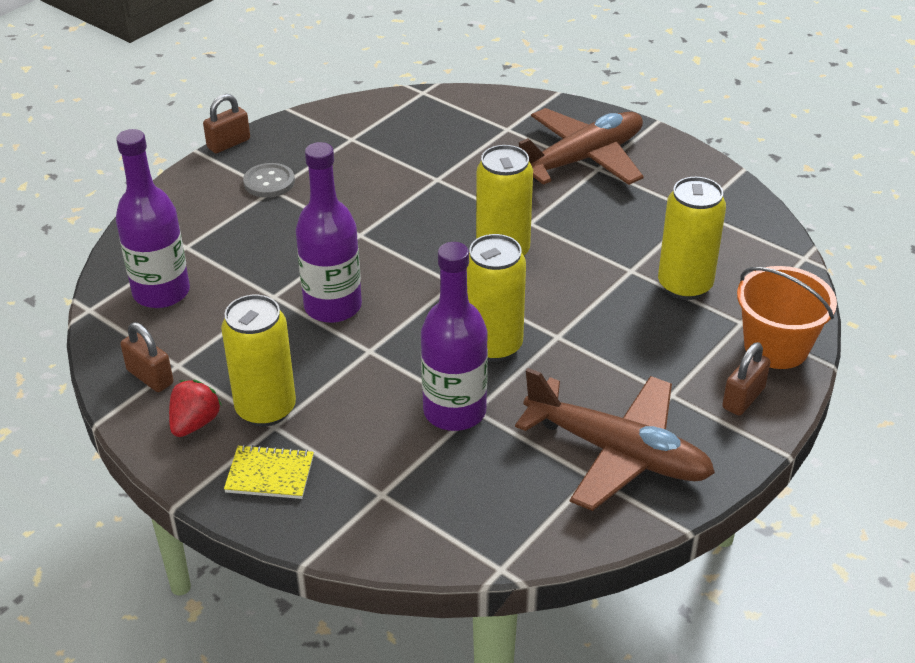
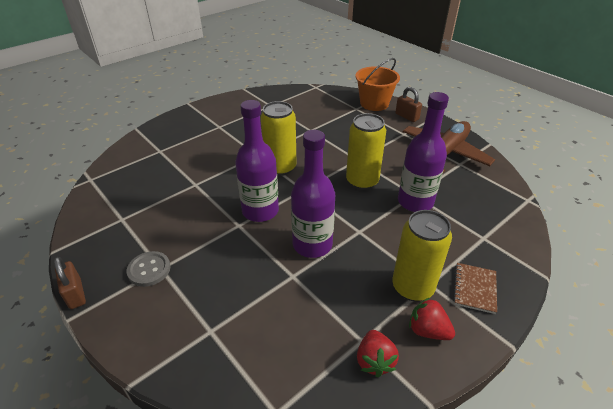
camera: 80 degrees left, 0 degrees up
purple bottle [116,129,190,308] -> purple bottle moved to [235,100,279,222]
brown padlock [120,322,173,392] -> red strawberry [357,330,399,377]
yellow notebook [224,445,314,499] -> brown notebook [453,263,497,314]
brown plane [519,108,644,185] -> none
yellow can [658,177,726,300] -> none

